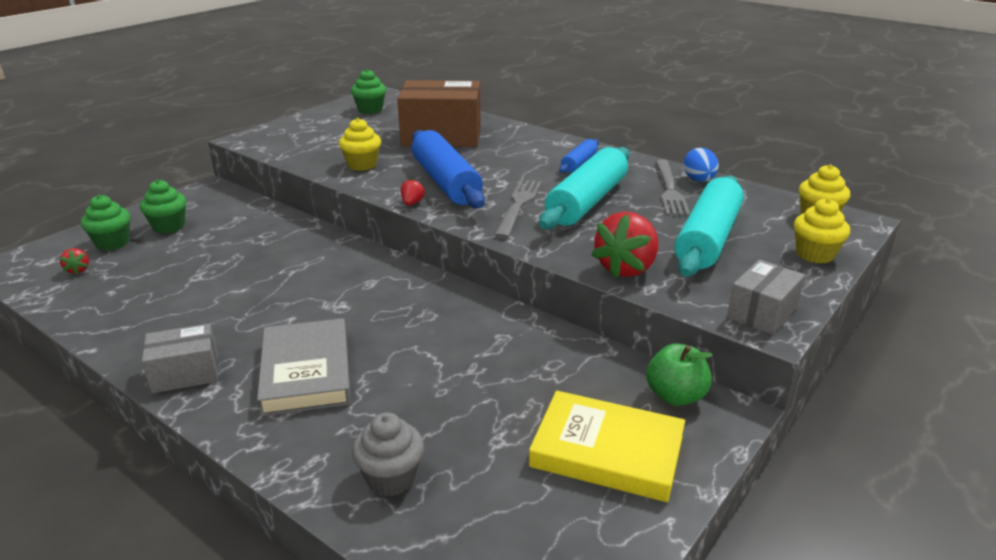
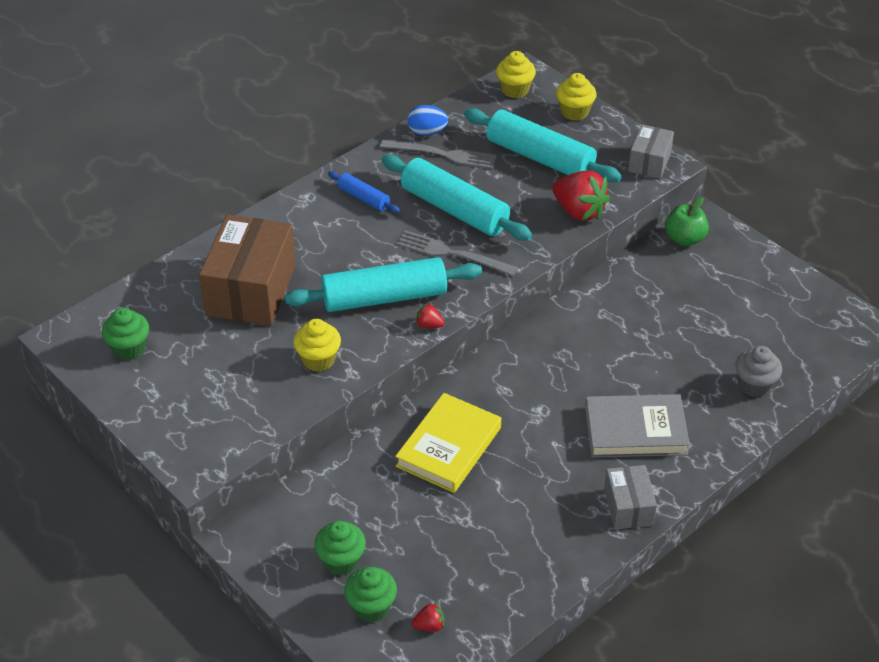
camera: 80 degrees left, 15 degrees up
blue rolling pin [412,130,485,208] -> turquoise rolling pin [285,257,482,312]
yellow book [529,391,685,502] -> yellow book moved to [395,393,501,493]
grey box [727,260,805,335] -> grey box turned 60 degrees clockwise [628,124,674,179]

